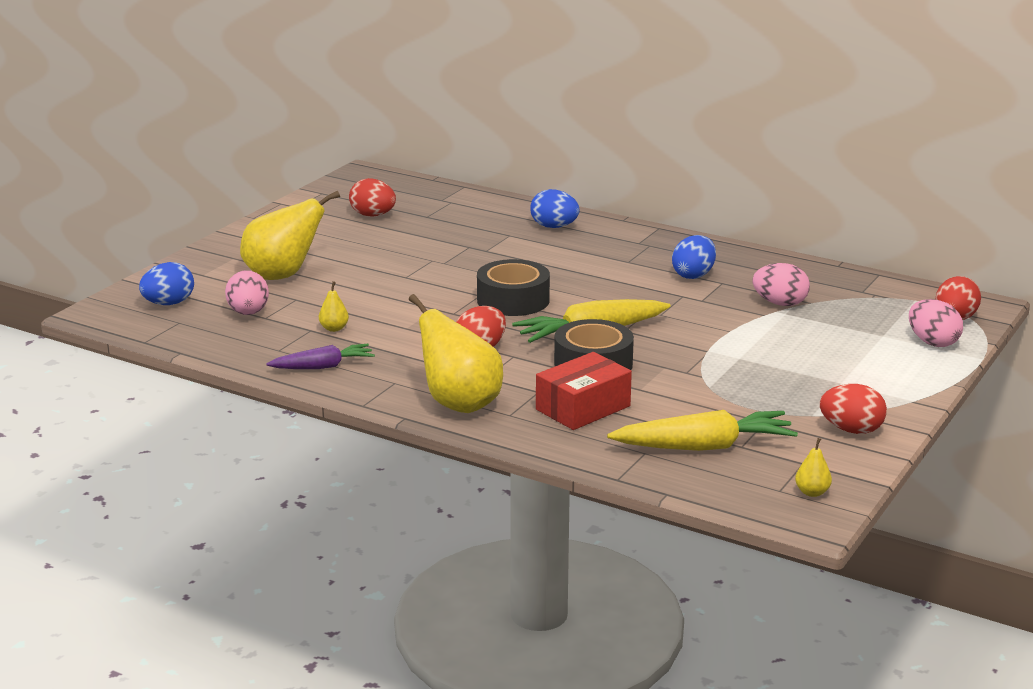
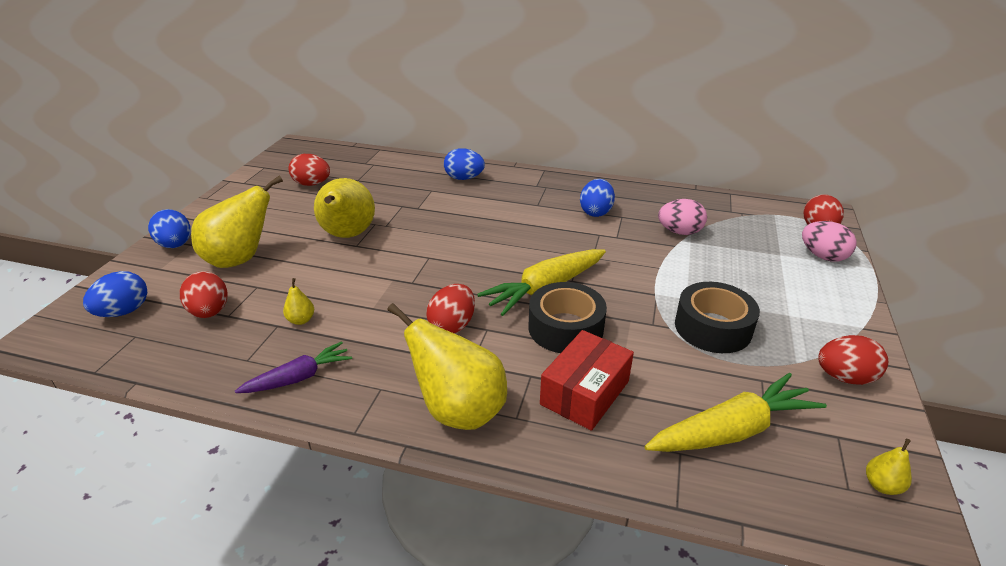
camera: 15 degrees left, 10 degrees up
pink egg [225,270,269,315] -> red egg [180,271,228,318]
black tape [477,259,550,316] -> black tape moved to [675,282,760,353]
none -> blue egg [148,209,191,248]
none -> yellow pear [314,178,375,238]

